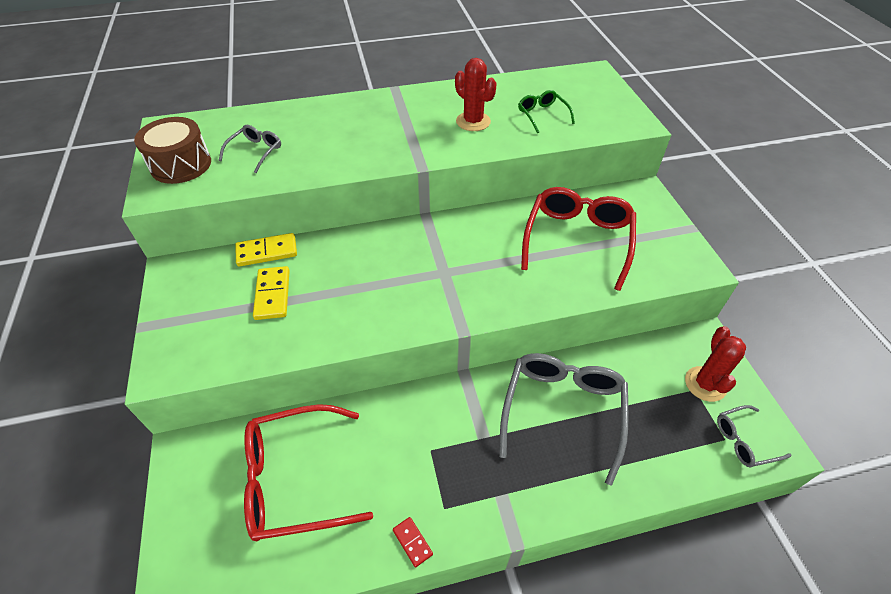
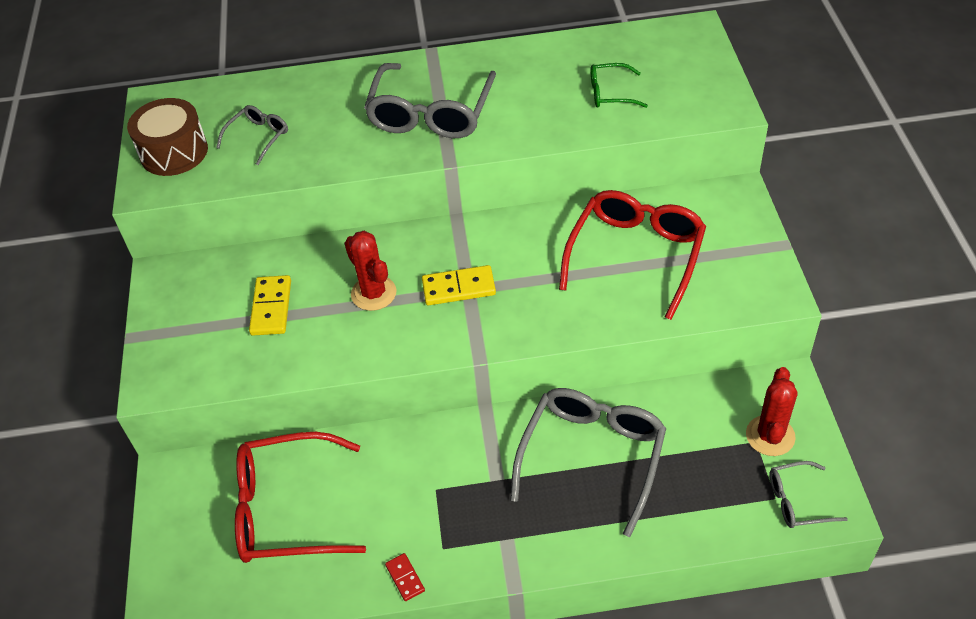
camera: 10 degrees right, 0 degrees up
yellow domino [235,233,297,267] -> yellow domino moved to [422,265,496,305]
red cactus [455,58,497,131] -> red cactus moved to [344,231,397,311]
green glasses [518,90,575,133] -> green glasses turned 75 degrees counterclockwise [591,63,648,108]
none -> grey glasses [364,63,496,138]

